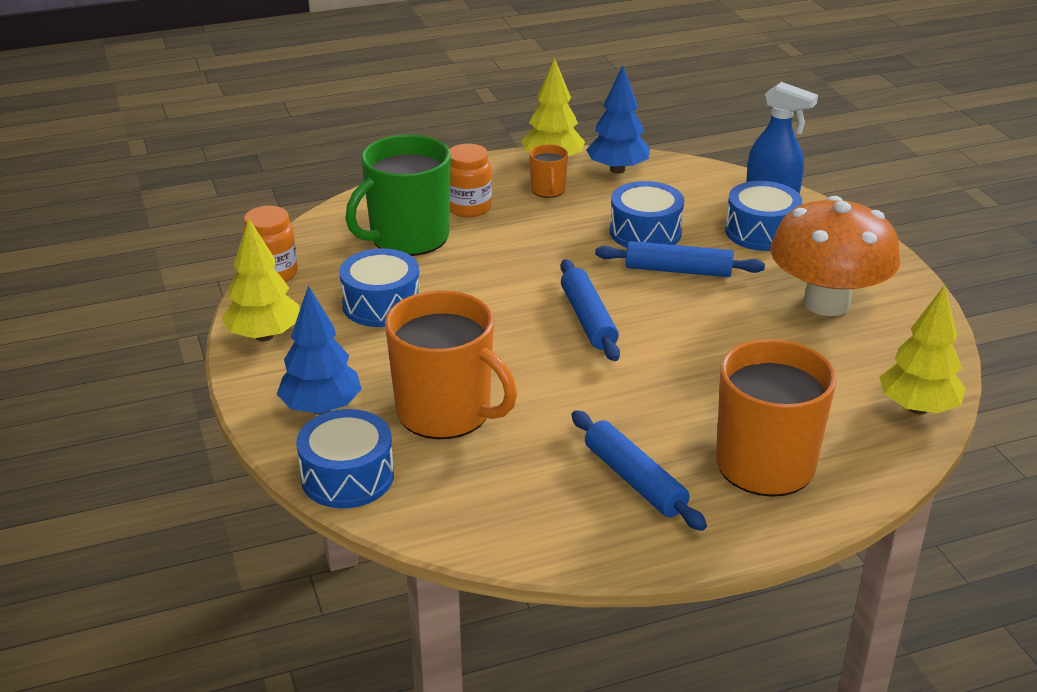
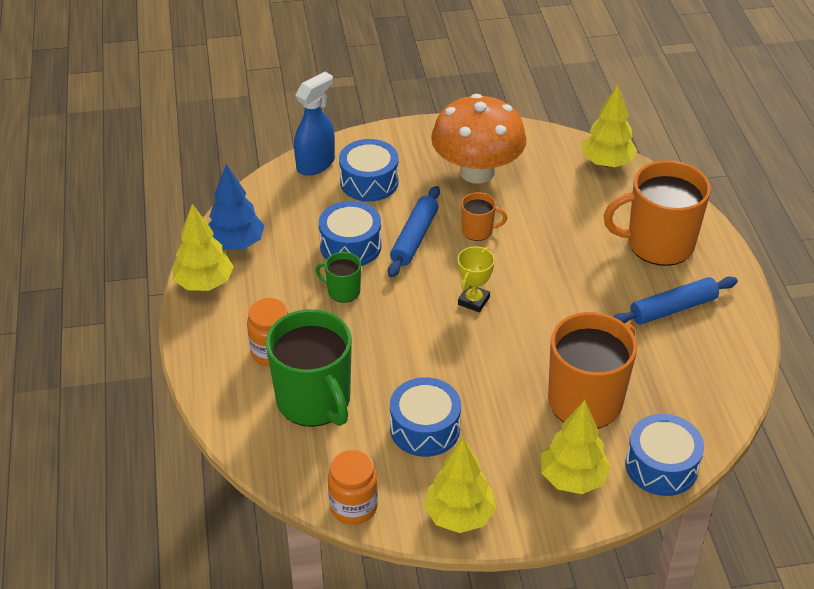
camera: 80 degrees left, 10 degrees up
blue tree [277,285,362,415] -> yellow tree [541,400,611,494]
orange mug [529,144,568,198] -> orange mug moved to [461,192,507,241]
blue rolling pin [560,259,620,361] -> yellow trophy [457,247,495,313]
none -> green mug [315,252,361,303]

